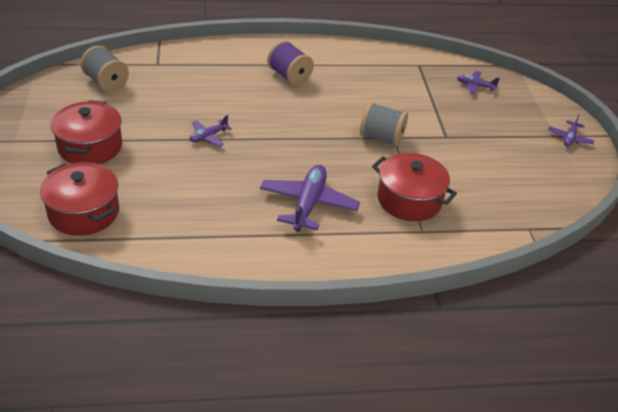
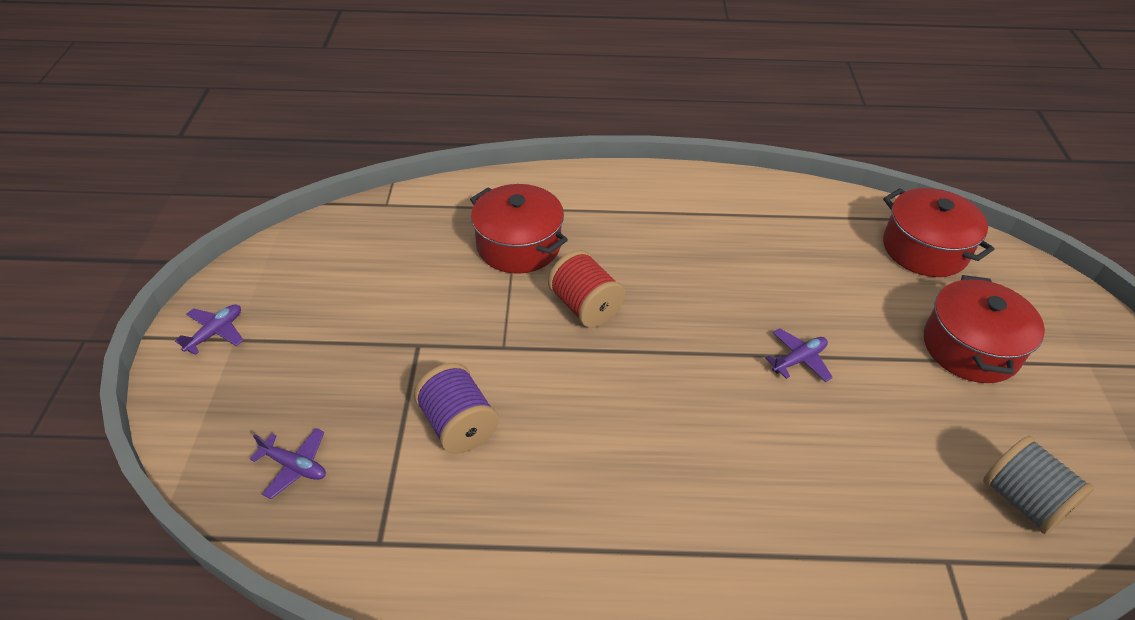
camera: 170 degrees left, 5 degrees up
purple plane [260,165,360,232] -> none
purple spool [267,40,314,85] -> purple spool moved to [414,363,499,454]
grey spool [360,102,408,147] -> none
none -> red spool [548,250,625,328]

